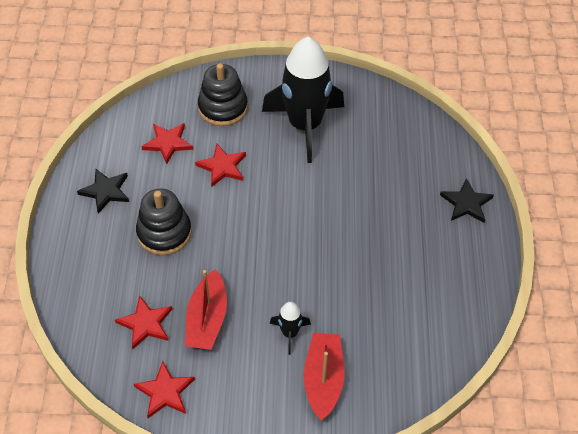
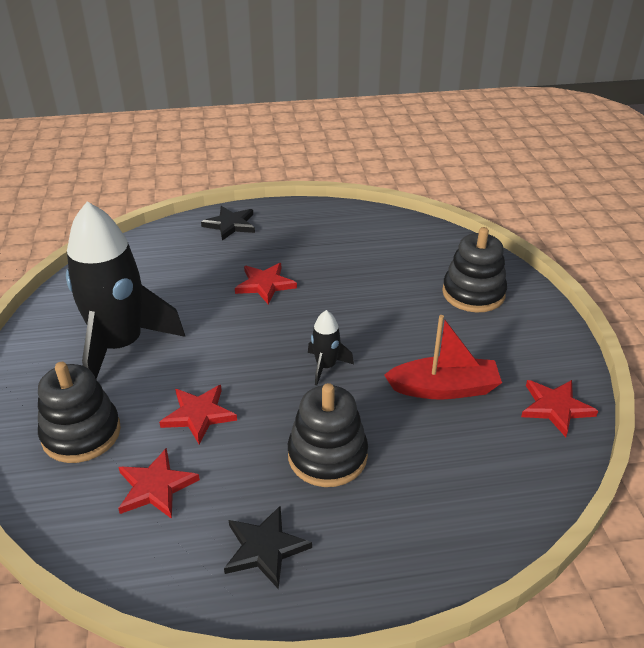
camera: 100 degrees left, 15 degrees down
red star [115,296,172,349] -> red star moved to [235,263,297,304]
black rocket [270,302,311,355] -> black rocket moved to [308,310,354,386]
red boat [304,333,345,421] -> black stacking toy [442,227,507,312]

